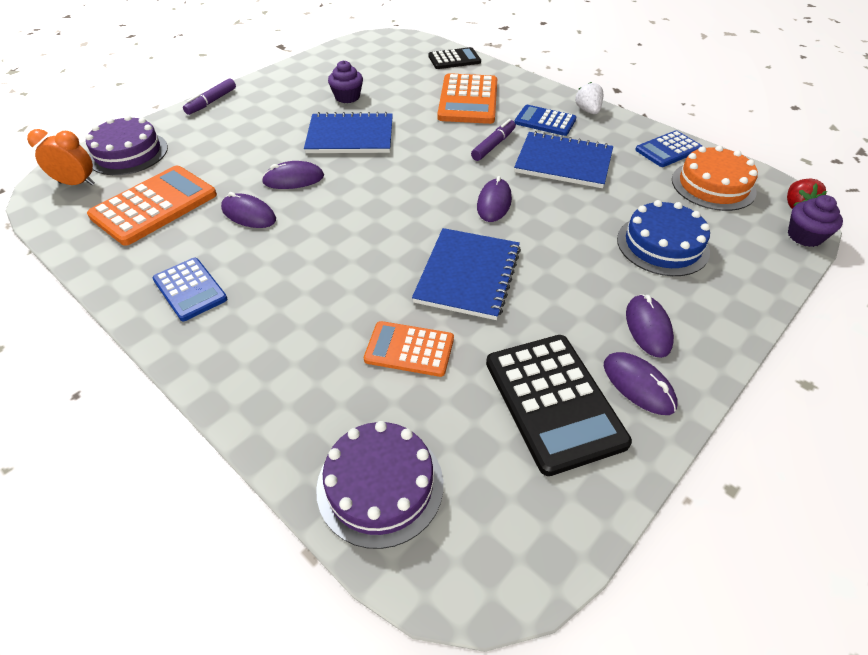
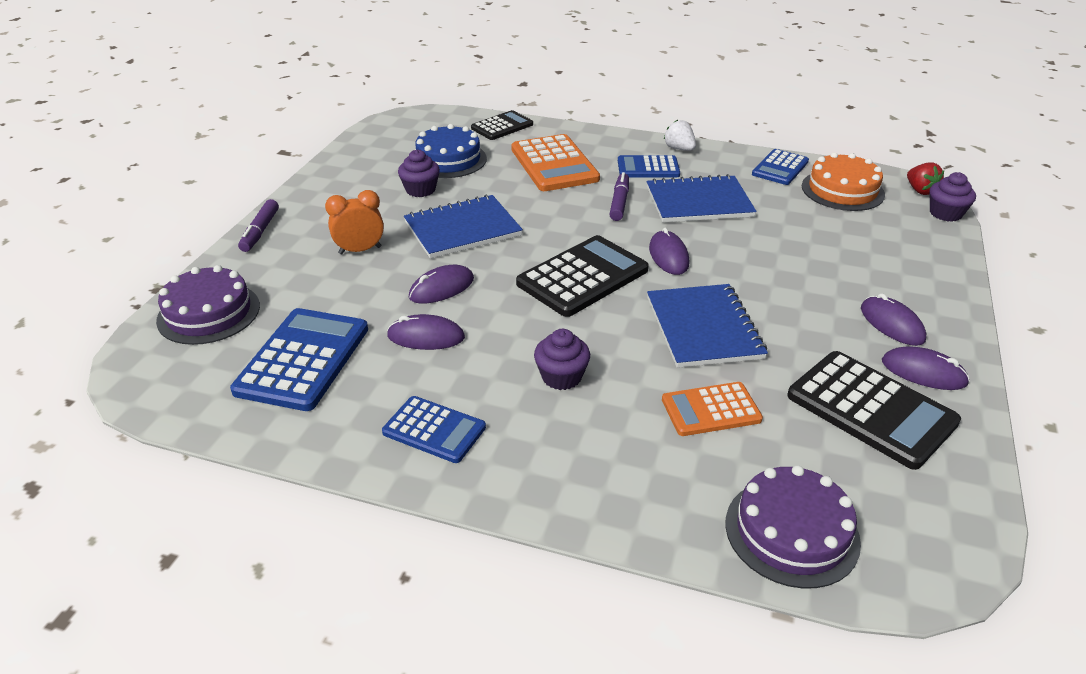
camera: 25 degrees left, 10 degrees down
orange clock [27,129,95,185] -> orange clock moved to [325,190,384,254]
orange calculator [87,166,217,246] -> blue calculator [230,308,368,411]
blue cake [617,200,710,276] -> blue cake moved to [415,124,487,178]
none -> black calculator [516,235,649,317]
none -> purple cupcake [534,329,590,390]

